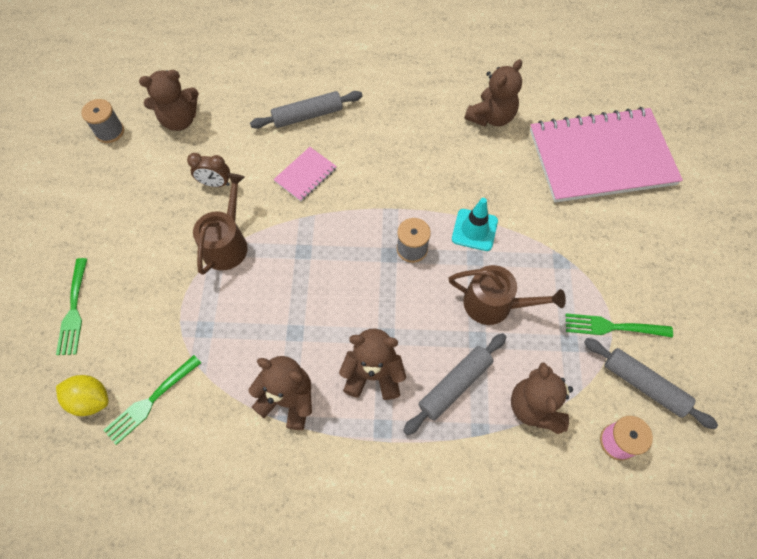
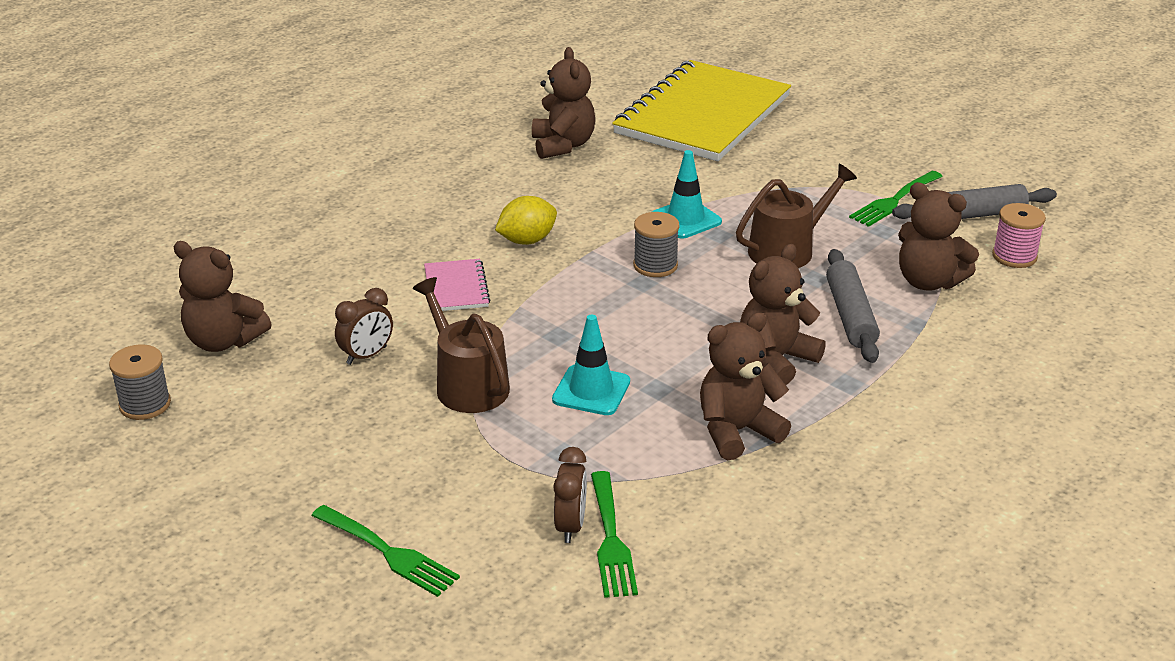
camera: 50 degrees left, 30 degrees down
yellow lemon [56,375,109,416] -> yellow lemon moved to [495,196,557,245]
brown teddy bear [139,70,199,131] -> brown teddy bear turned 90 degrees clockwise [174,241,272,352]
grey rolling pin [250,91,363,129] -> none
pink notebook [530,107,683,203] -> yellow notebook [612,60,791,161]
none -> turquoise traffic cone [552,315,630,415]
none -> brown clock [553,447,587,543]

